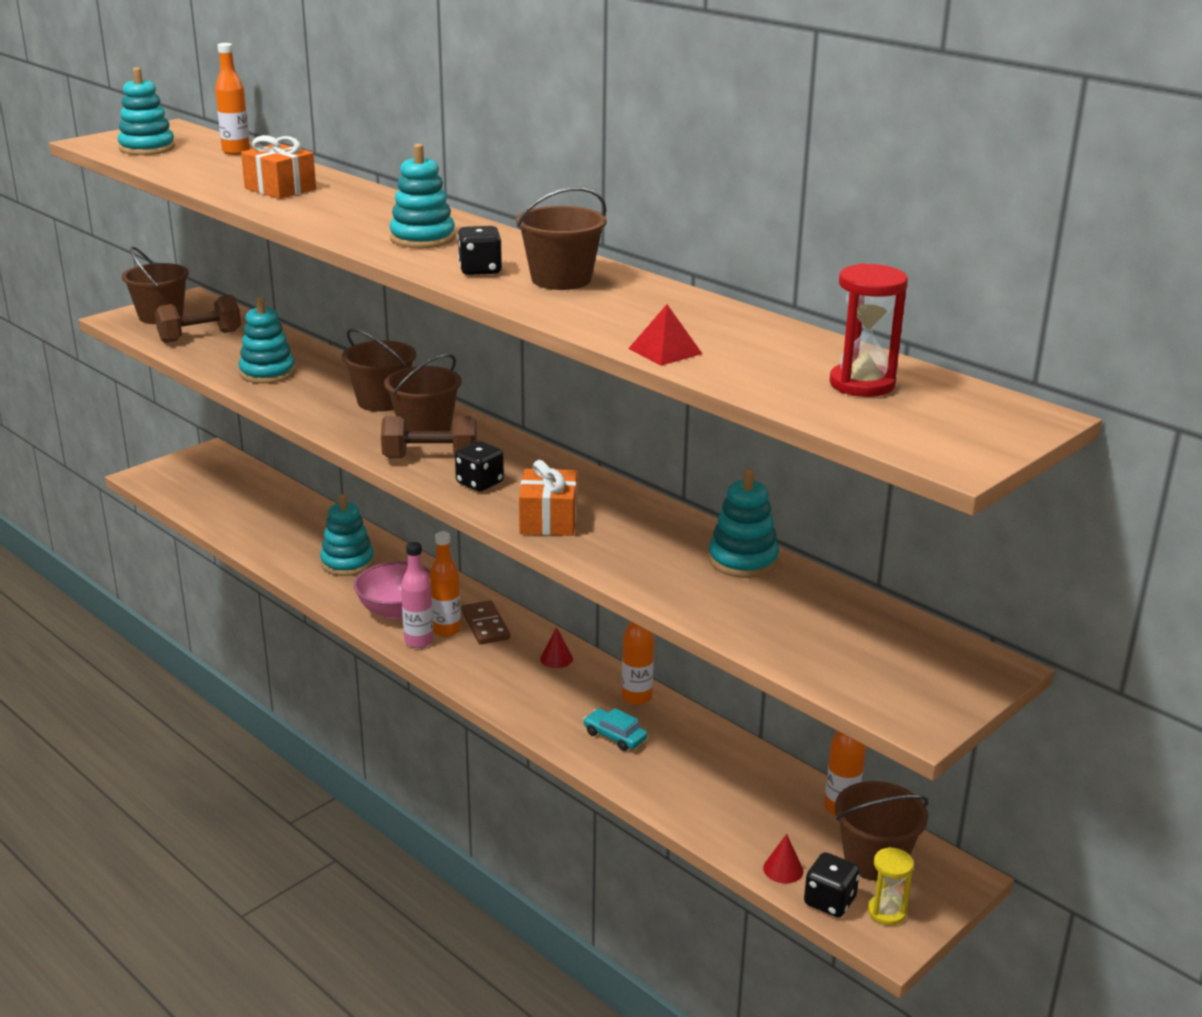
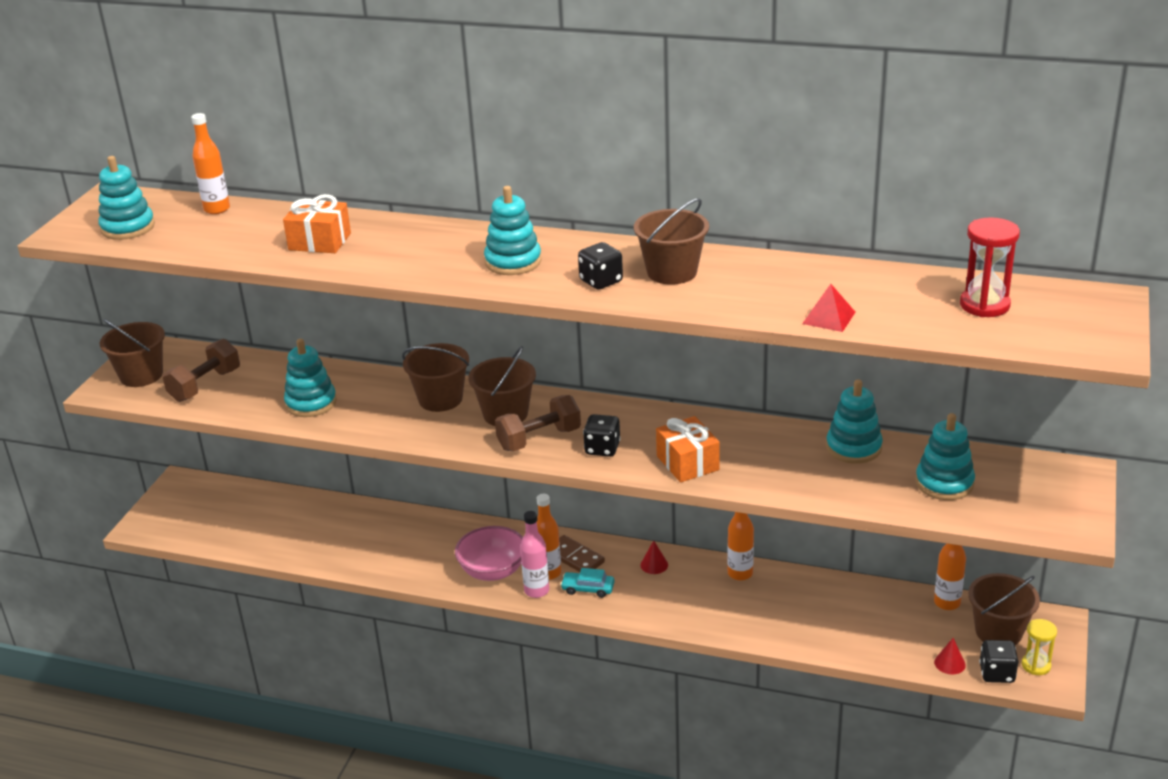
camera: 25 degrees left, 5 degrees up
turquoise stacking toy [320,494,374,576] -> turquoise stacking toy moved to [915,413,975,500]
turquoise car [583,708,648,751] -> turquoise car moved to [560,568,615,598]

